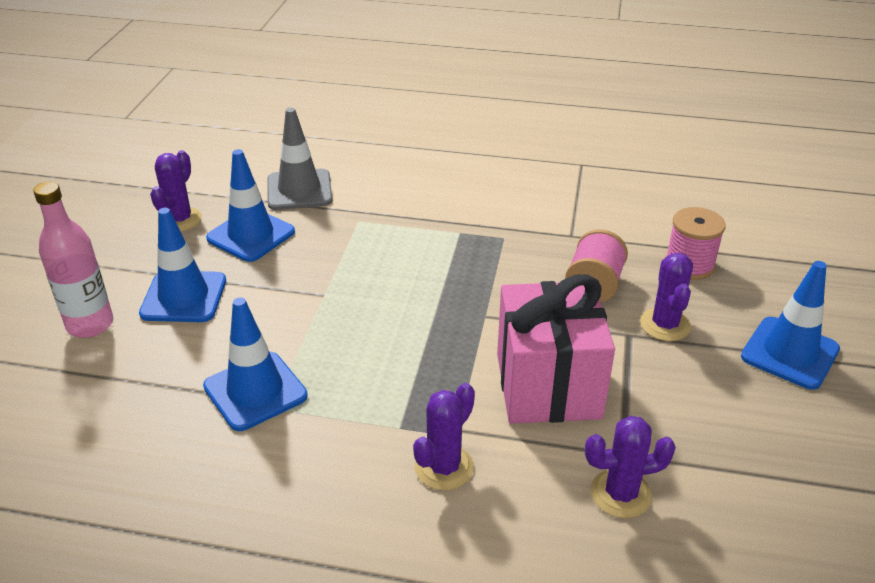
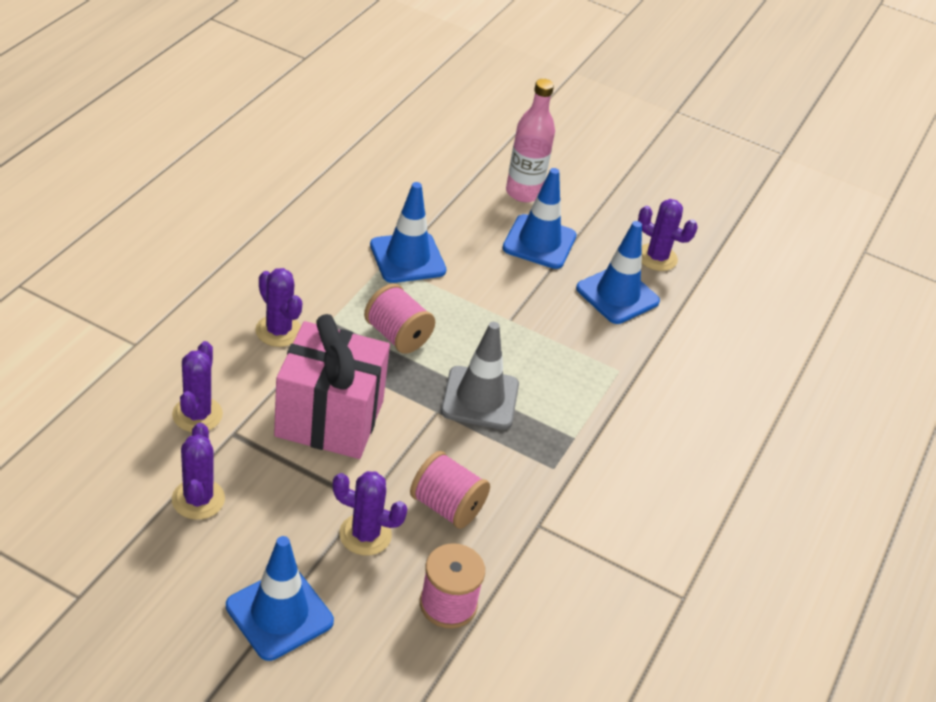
camera: 100 degrees right, 5 degrees up
grey traffic cone [267,108,332,210] -> grey traffic cone moved to [441,322,519,430]
none -> purple cactus [172,423,225,520]
none -> pink spool [364,284,435,354]

